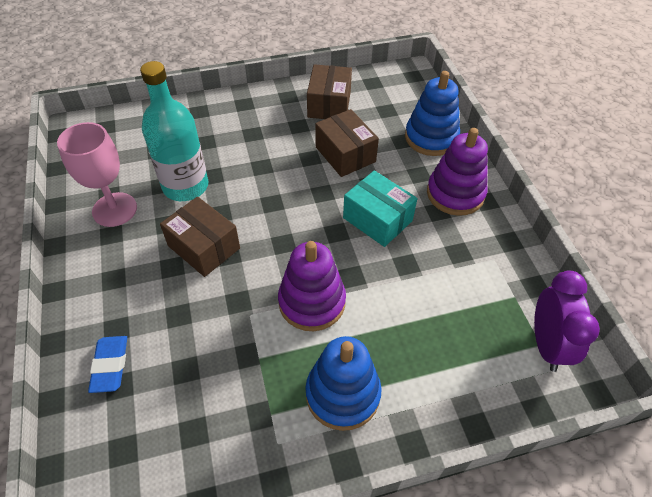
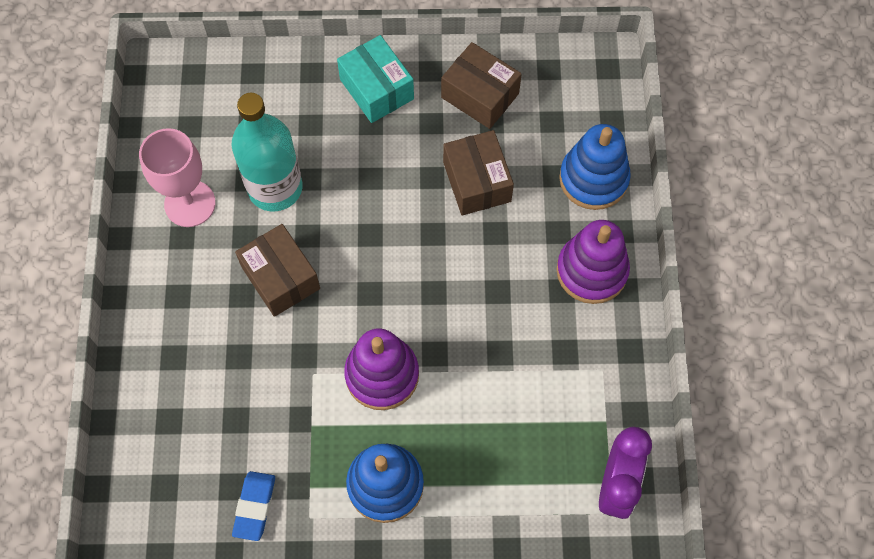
camera: 15 degrees right, 15 degrees up
blue eraser [88,336,127,393] -> blue eraser moved to [232,471,275,541]
brown box [307,64,352,119] -> brown box turned 75 degrees counterclockwise [441,42,522,129]
turquoise box [343,170,417,247] -> turquoise box moved to [337,35,414,123]

